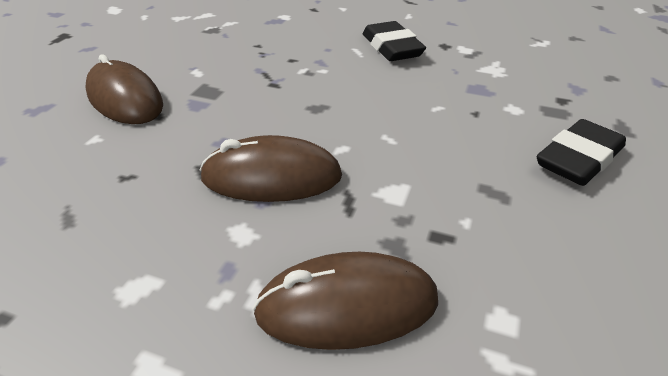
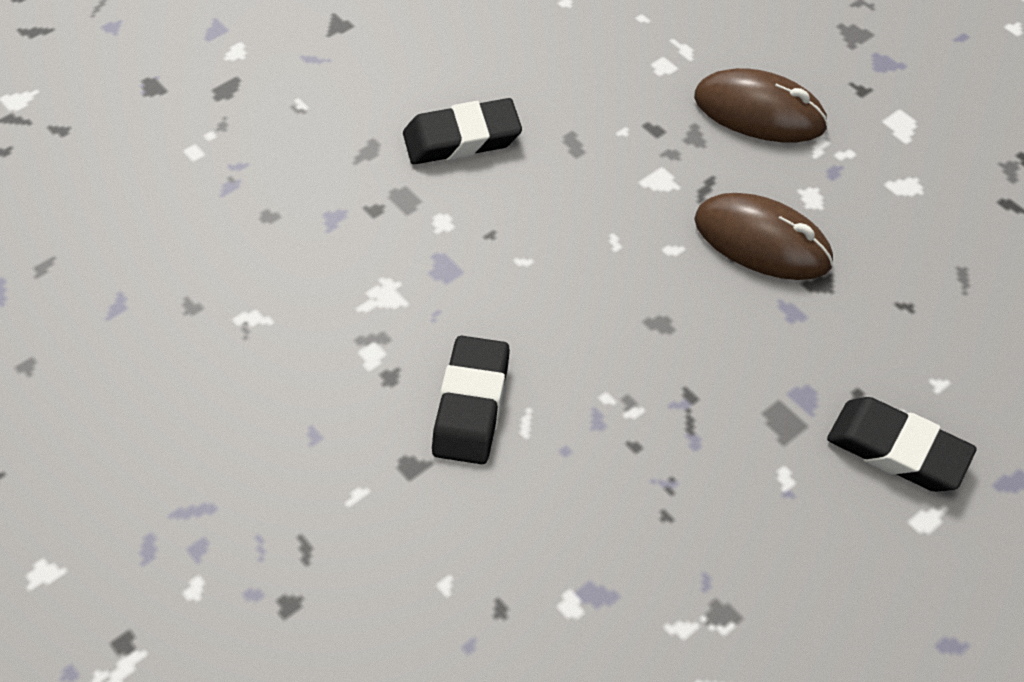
camera: 150 degrees left, 15 degrees up
brown mouse [85,54,163,124] -> black eraser [827,397,977,492]

